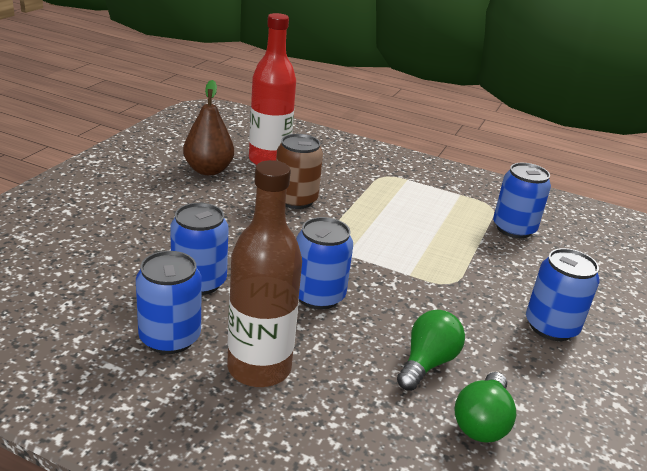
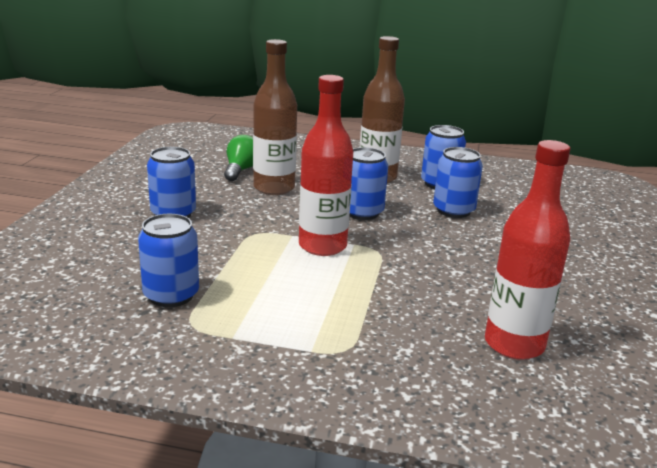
camera: 170 degrees right, 5 degrees down
brown pear [183,80,234,175] -> none
brown can [276,134,323,209] -> none
green light bulb [397,310,465,391] -> brown bottle [253,39,297,195]
none -> red bottle [299,75,353,256]

